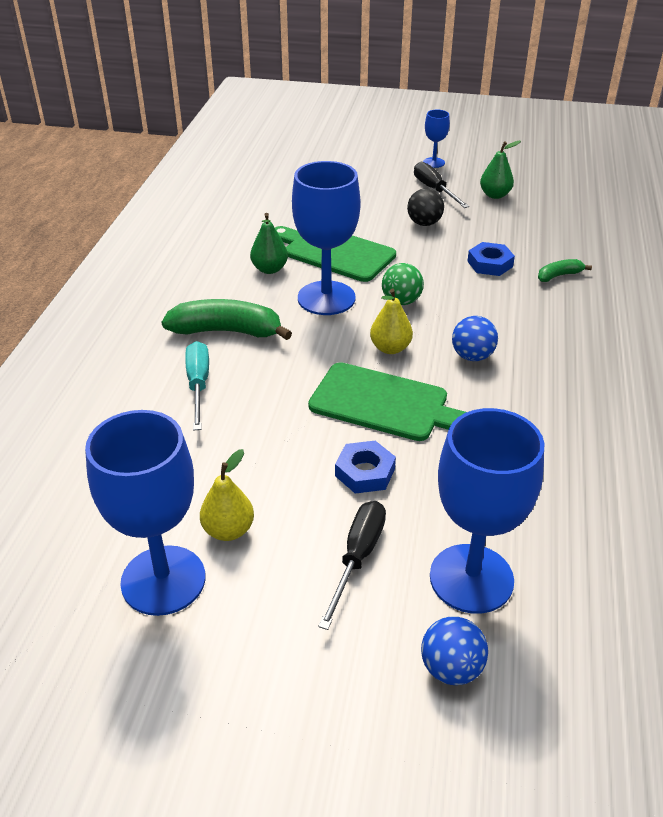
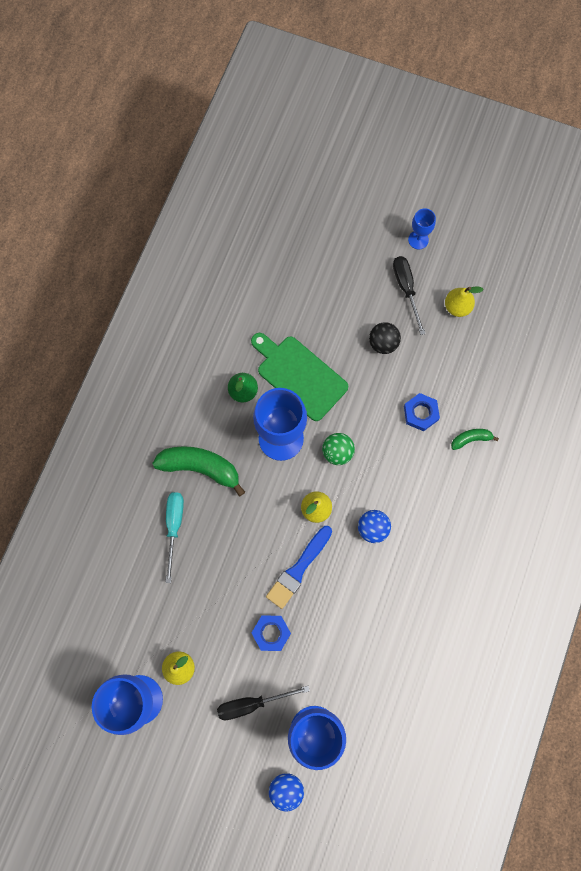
camera: 10 degrees right, 35 degrees up
green cutting board [308,362,466,441] -> blue brush [266,526,332,609]
black screwdriver [318,501,386,630] -> black screwdriver turned 135 degrees counterclockwise [217,686,310,720]
green pear [480,141,521,199] -> yellow pear [445,286,484,317]

